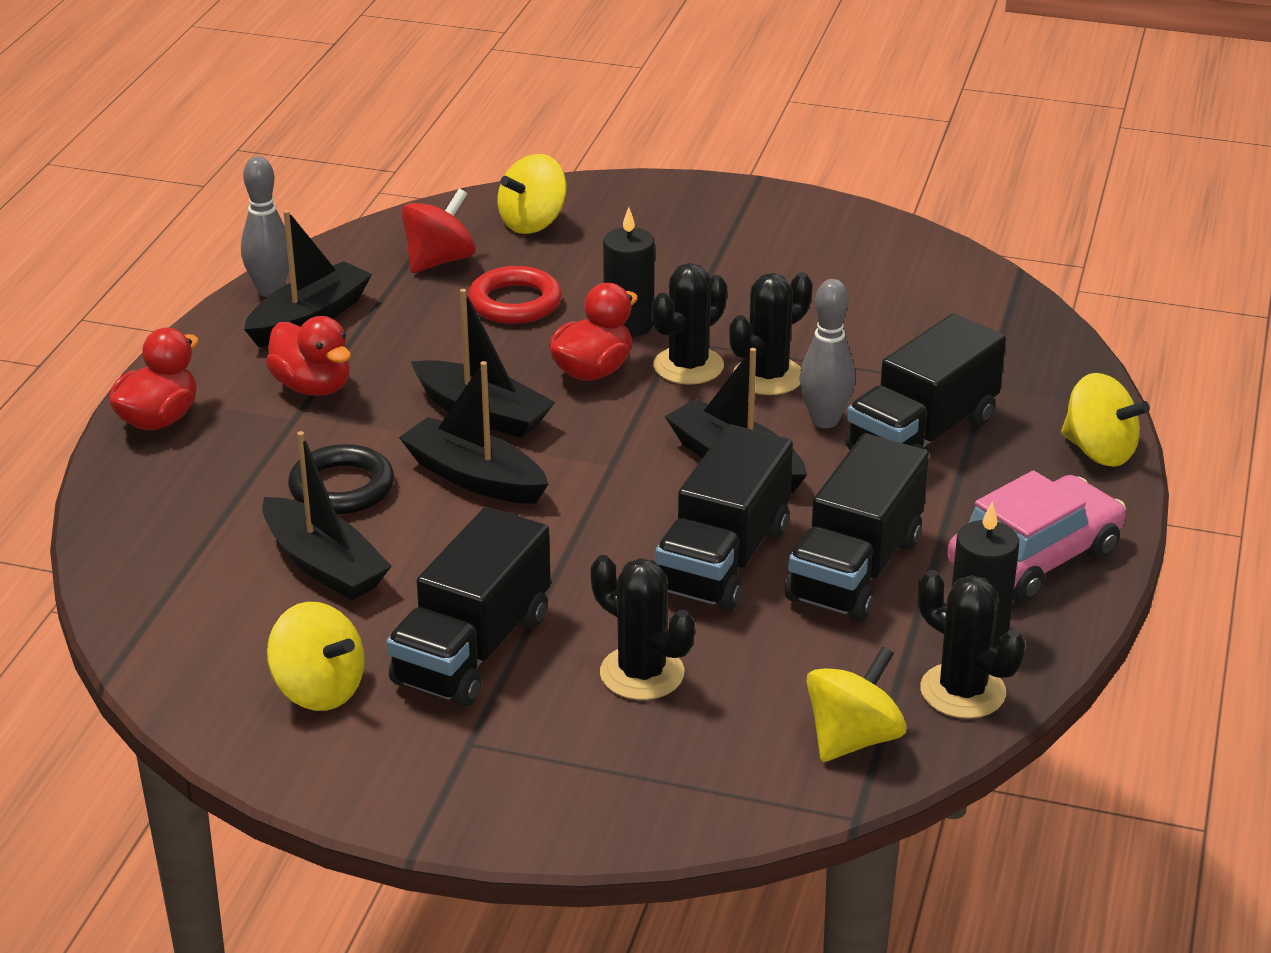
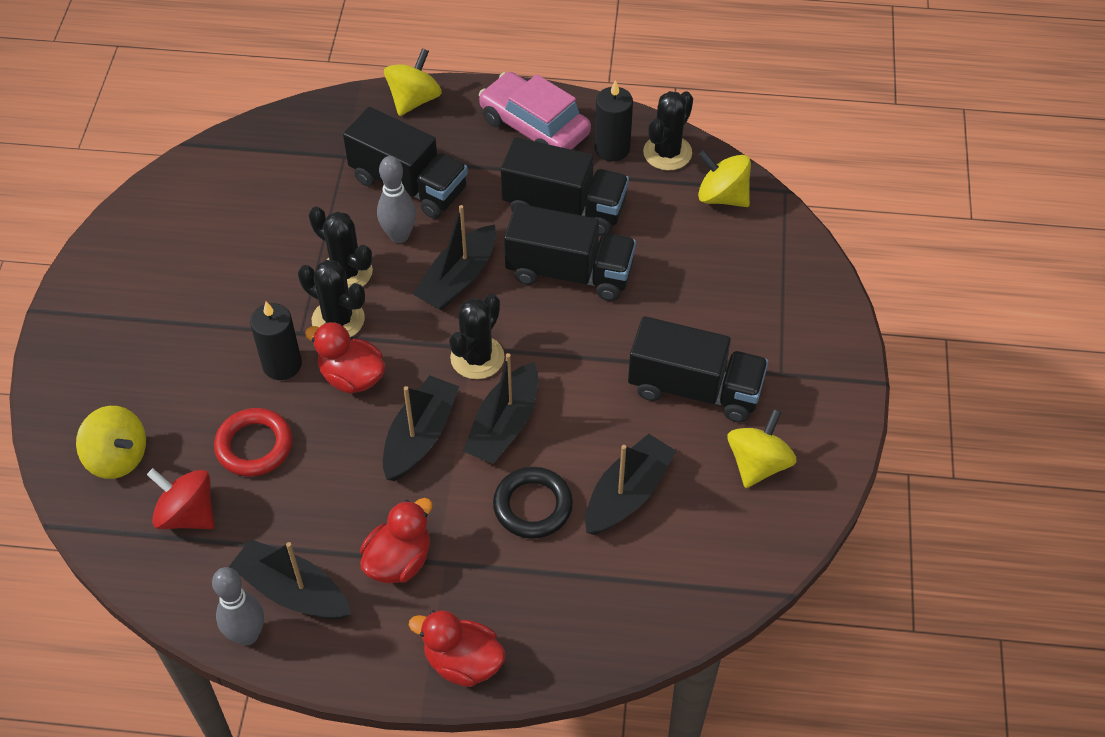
camera: 100 degrees left, 20 degrees up
black cactus [591,555,695,700] -> black cactus moved to [449,294,504,379]

